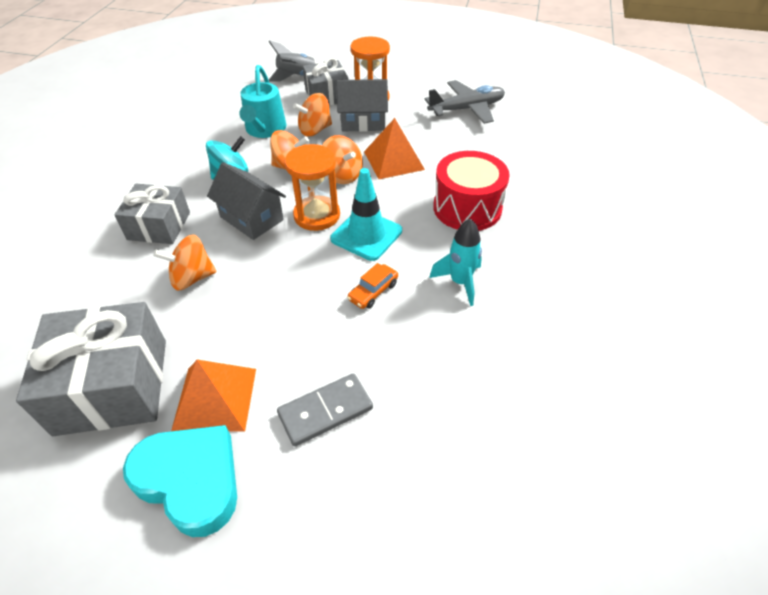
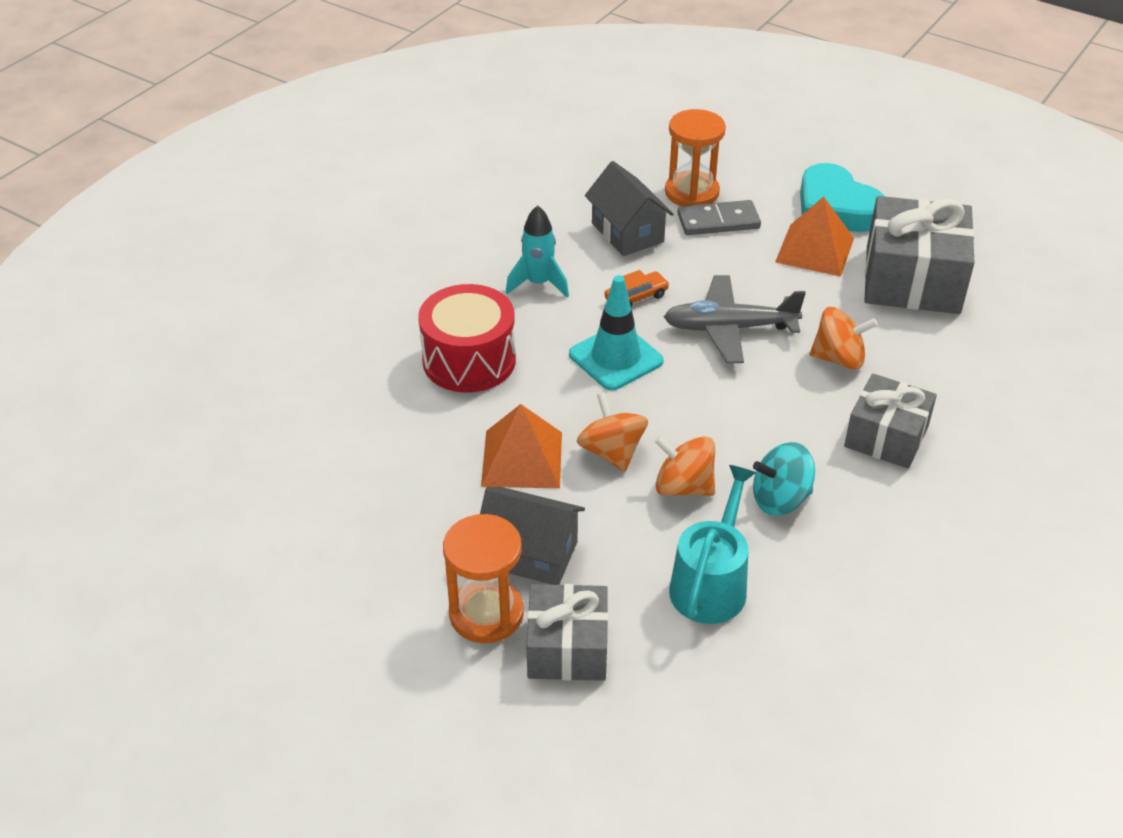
camera: 160 degrees left, 5 degrees down
grey house [207,162,286,240] -> grey house moved to [585,161,674,256]
grey rocket [269,40,320,82] -> none
orange hourglass [285,144,340,231] -> orange hourglass moved to [665,109,726,206]
orange spinning top [293,93,332,136] -> none
grey plane [425,80,505,124] -> grey plane moved to [664,275,806,363]

